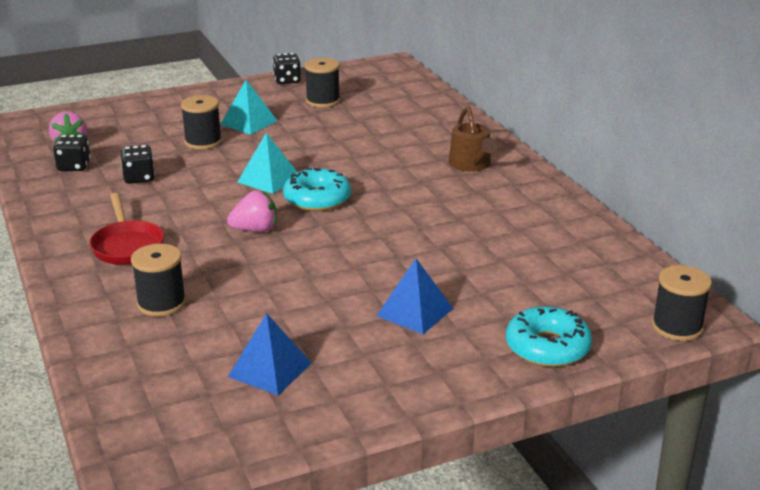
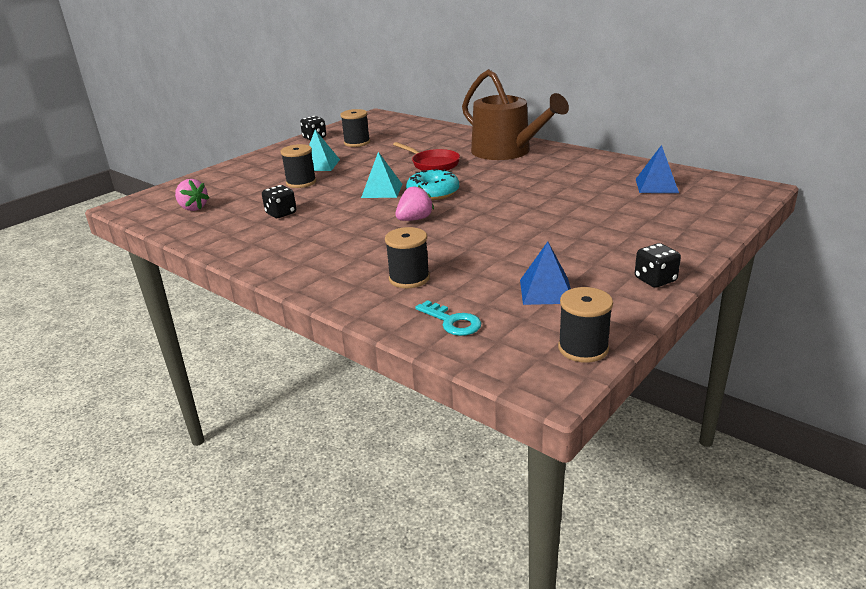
camera: 25 degrees left, 0 degrees up
black dice [53,135,91,171] -> black dice moved to [635,243,681,288]
red pan [89,193,164,265] -> red pan moved to [393,142,460,171]
blue pyramid [376,259,453,334] -> blue pyramid moved to [636,145,679,193]
brown watering can [449,106,497,172] -> brown watering can [462,69,569,160], size x1.89
turquoise donut [506,306,592,367] -> none
black spool [652,265,712,341] -> black spool moved to [558,287,613,363]
none -> turquoise key [415,300,481,336]

